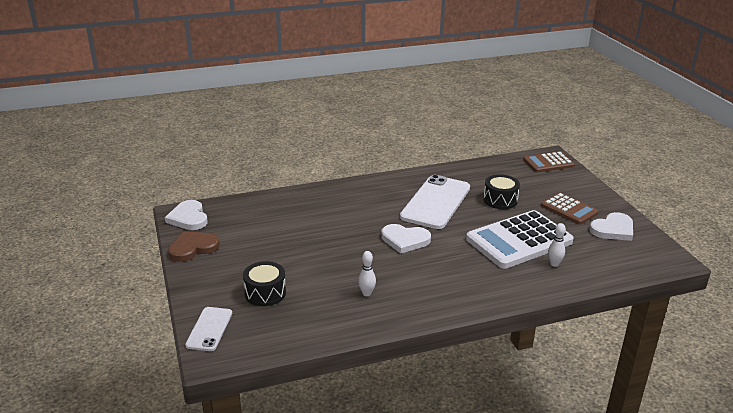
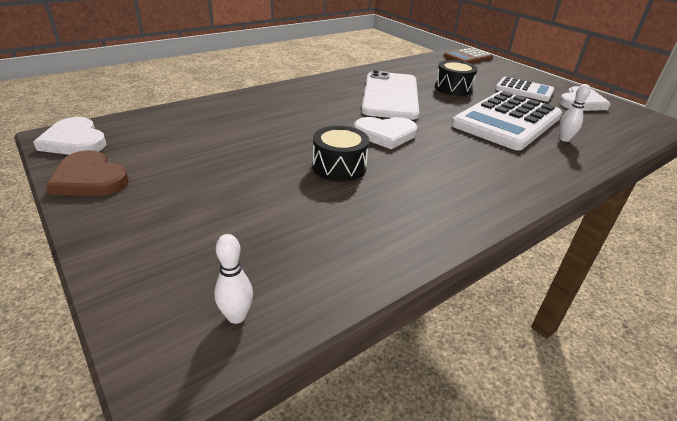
camera: 20 degrees left, 5 degrees up
brown heart [168,231,220,262] -> brown heart turned 90 degrees counterclockwise [46,150,129,196]
white phone [185,307,232,351] -> none
black drum [243,261,286,306] -> black drum moved to [312,126,369,182]
white bowling pin [358,251,376,296] -> white bowling pin moved to [214,234,253,324]
brown calculator [541,193,598,225] -> white calculator [495,77,554,102]

